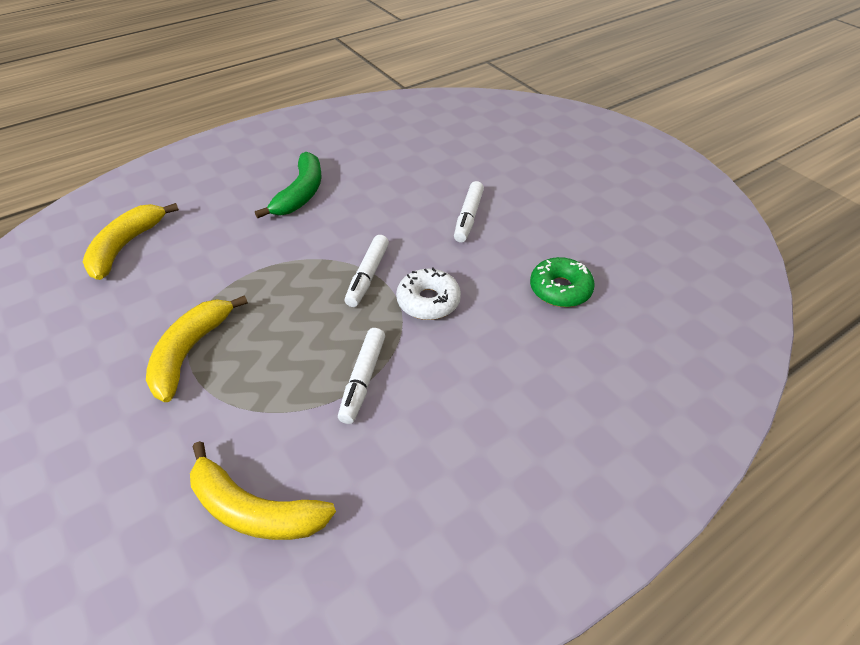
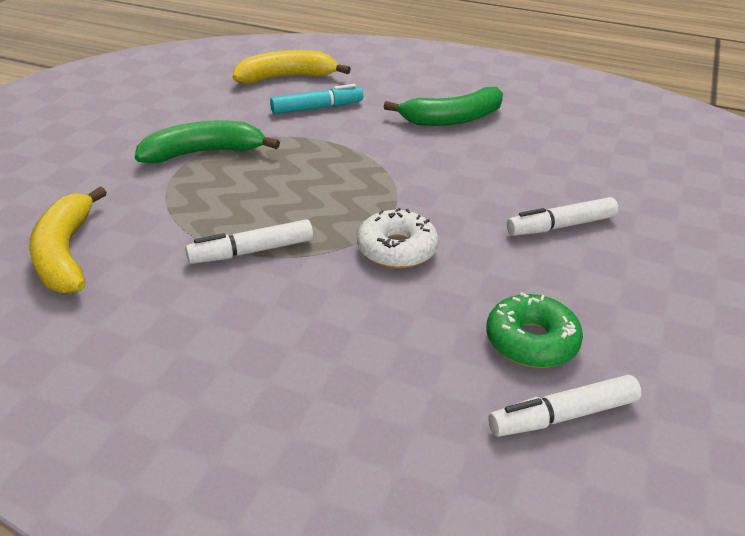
camera: 55 degrees right, 10 degrees down
yellow banana [146,295,248,402] -> green banana [135,120,280,163]
white marker [345,235,389,307] -> white marker moved to [488,375,642,437]
none -> turquoise marker [270,84,363,114]

